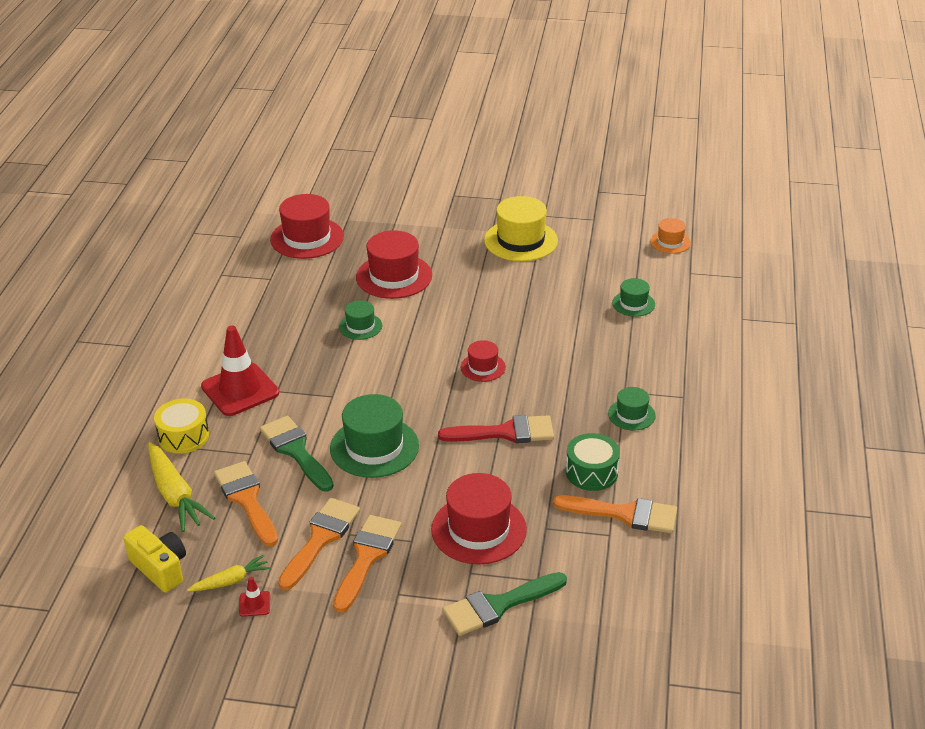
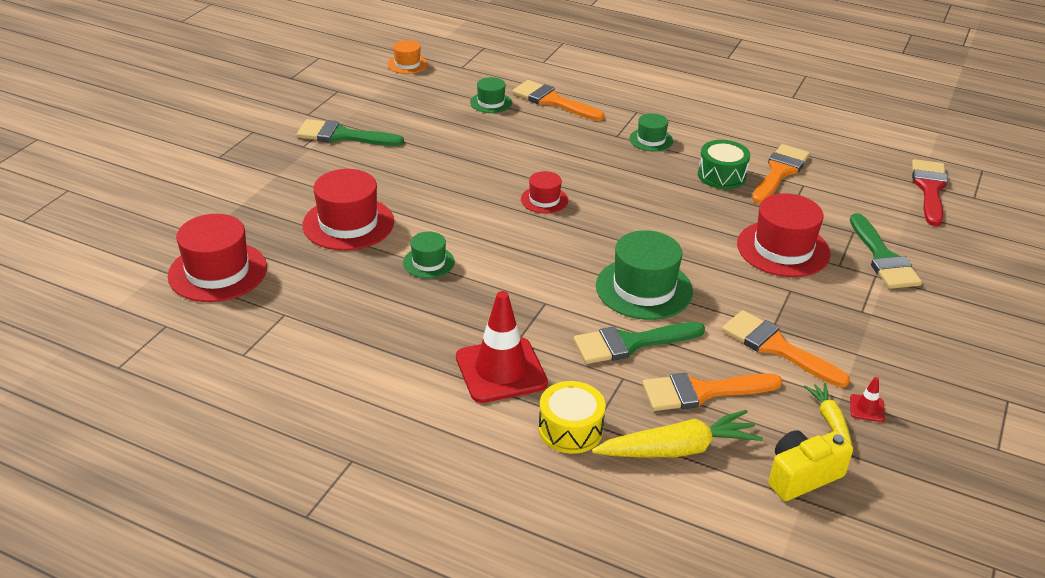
camera: 75 degrees left, 0 degrees up
orange brush [333,515,402,613] -> orange brush moved to [512,80,605,121]
red brush [438,415,554,443] -> red brush moved to [912,159,948,226]
yellow hat [484,196,558,261] -> green brush [297,119,404,146]

